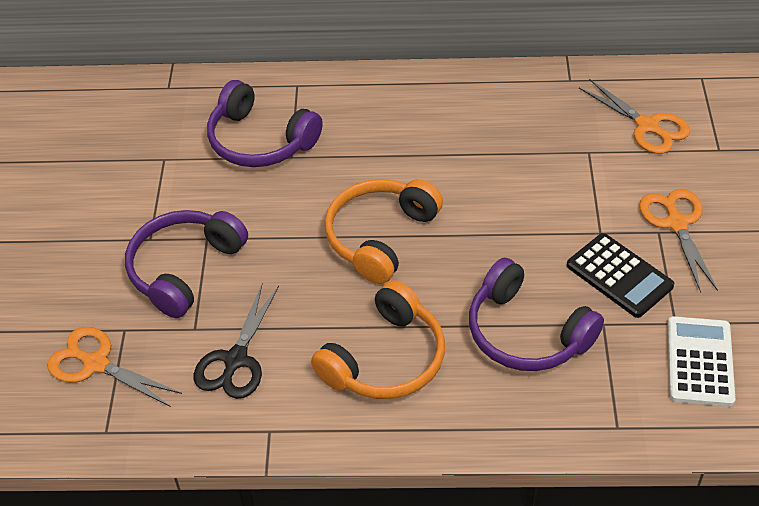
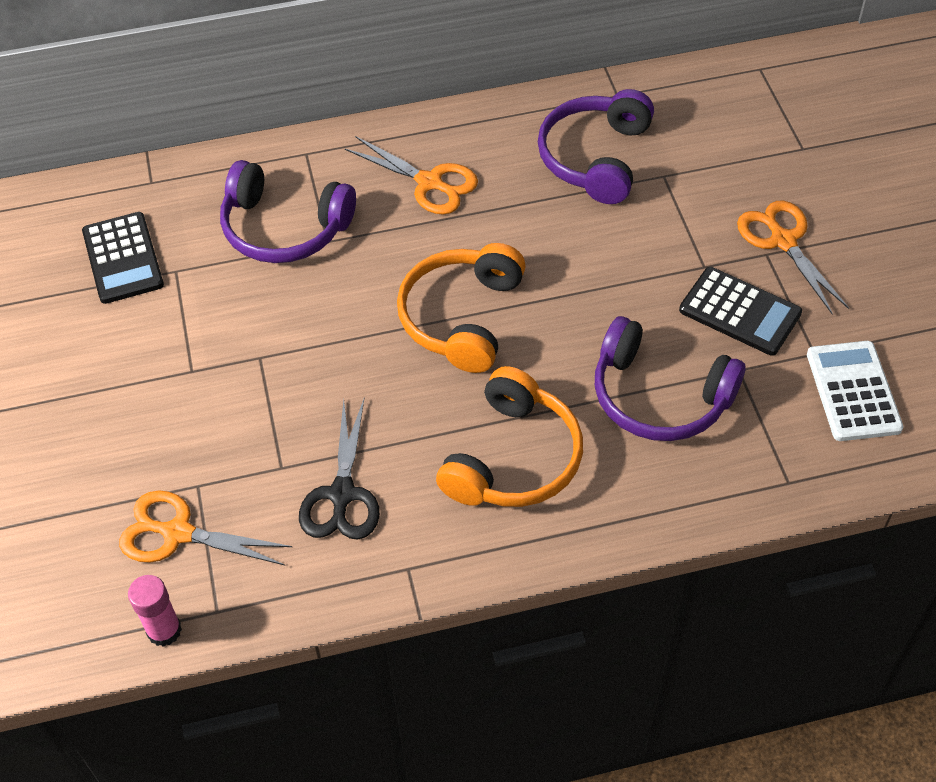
camera: 15 degrees left, 5 degrees up
purple headphones [125,210,248,318] -> purple headphones moved to [538,89,654,204]
orange scissors [579,79,690,154] -> orange scissors moved to [345,136,478,214]
none -> black calculator [82,212,164,304]
none -> pink glue stick [128,575,182,647]

